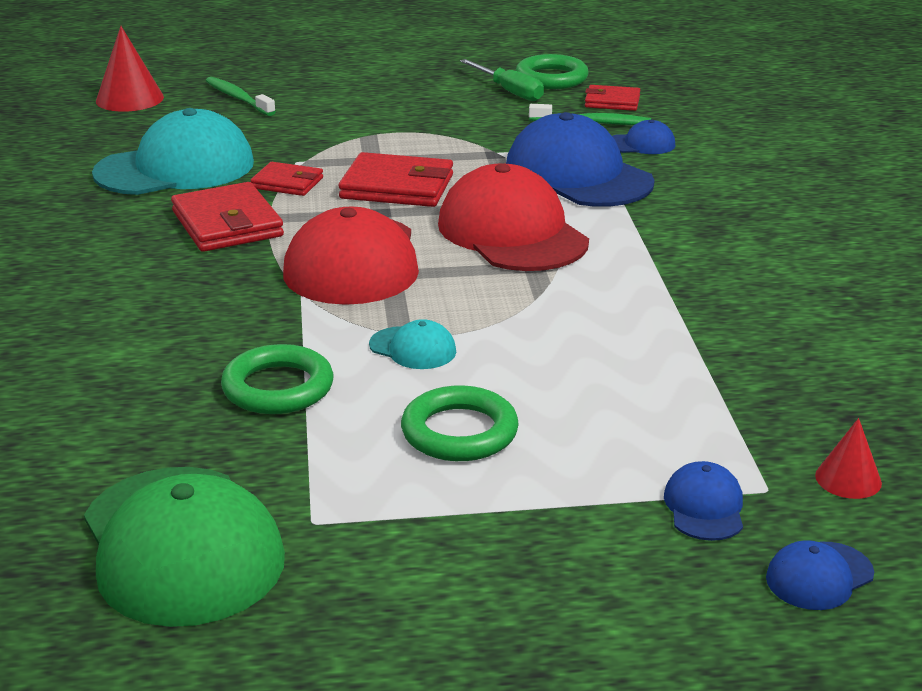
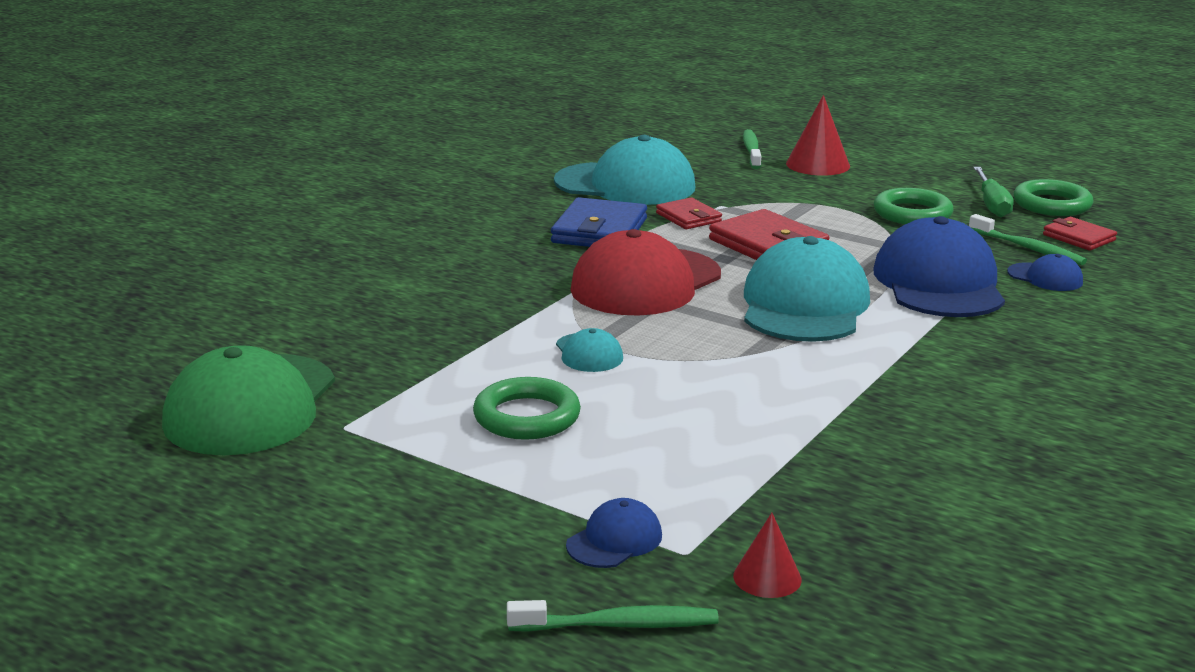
camera: 40 degrees right, 5 degrees down
red cone [96,26,164,112] -> red cone moved to [786,95,850,176]
red wallet [171,182,284,252] -> blue wallet [551,197,647,247]
green ring [221,344,334,414] -> green ring moved to [874,188,954,224]
red cap [438,163,589,271] -> turquoise cap [744,236,870,342]
blue cap [766,540,874,610] -> green toothbrush [507,600,719,632]

